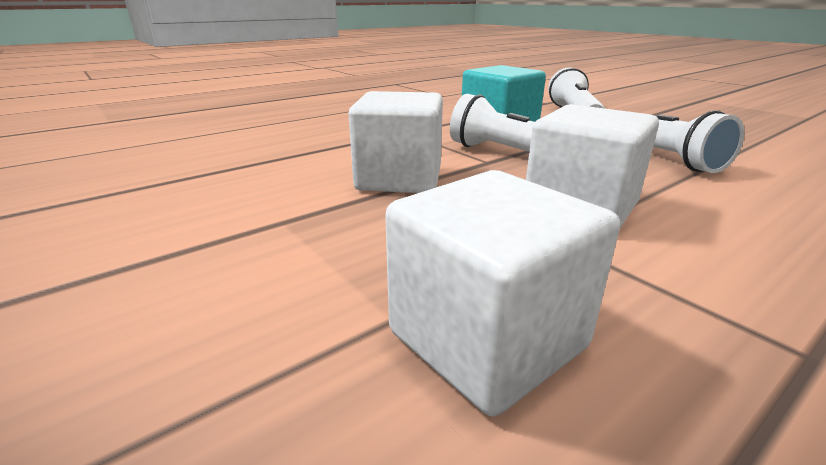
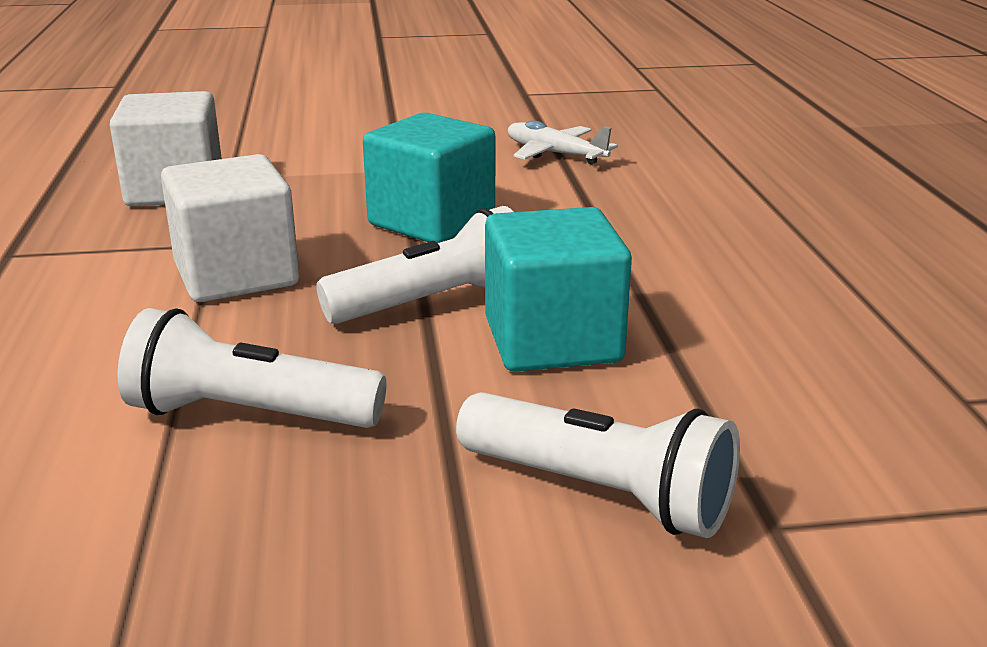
camera: 120 degrees right, 0 degrees up
white cube [348,91,443,193] -> turquoise cube [363,112,495,243]
none -> white plane [508,120,618,165]

